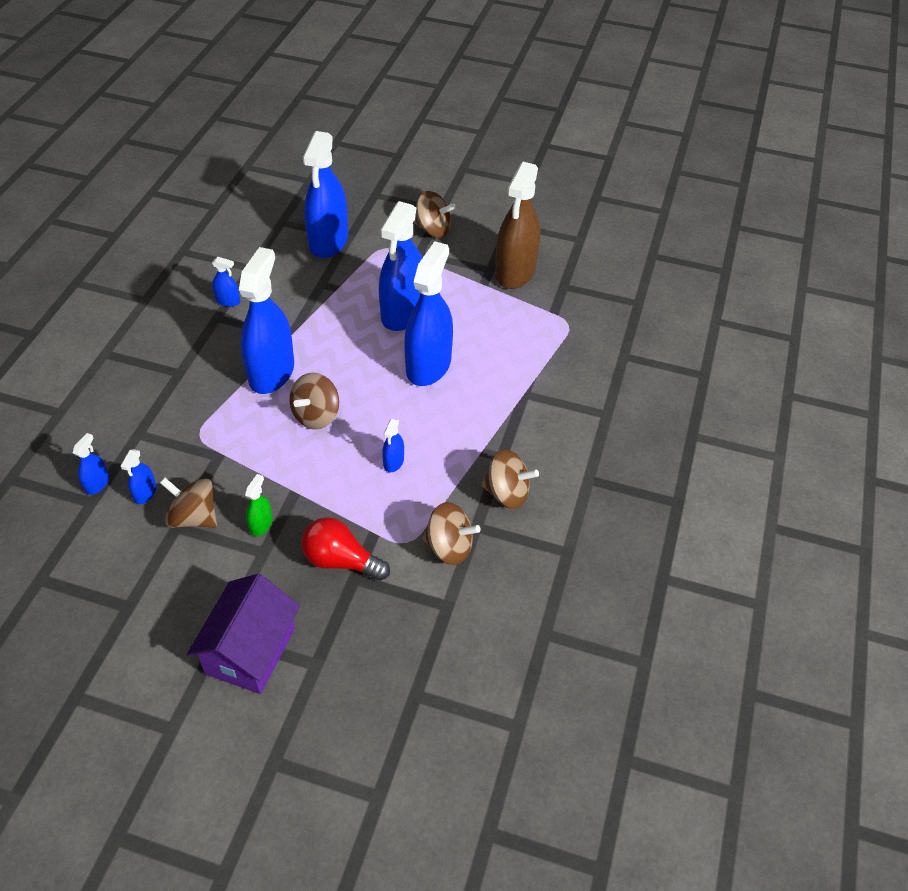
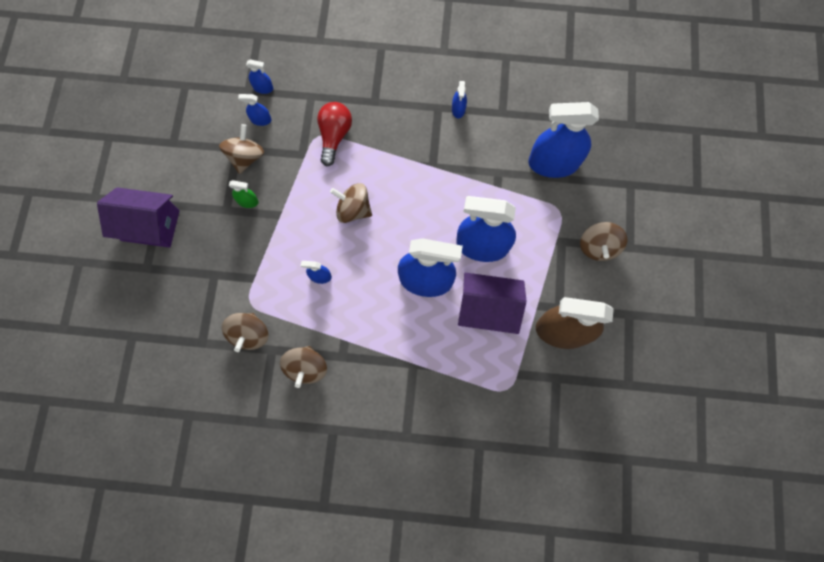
camera: 80 degrees right, 25 degrees up
blue spray bottle [239,247,294,394] -> none
red light bulb [301,517,390,581] -> red light bulb moved to [317,102,352,167]
none -> purple house [458,273,526,334]

